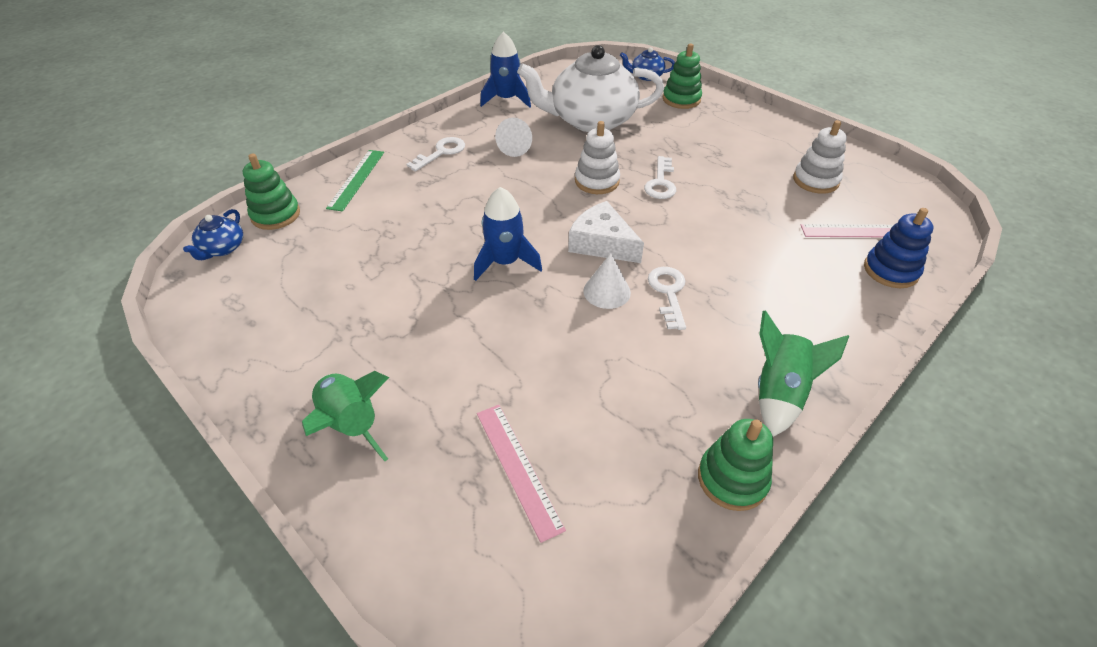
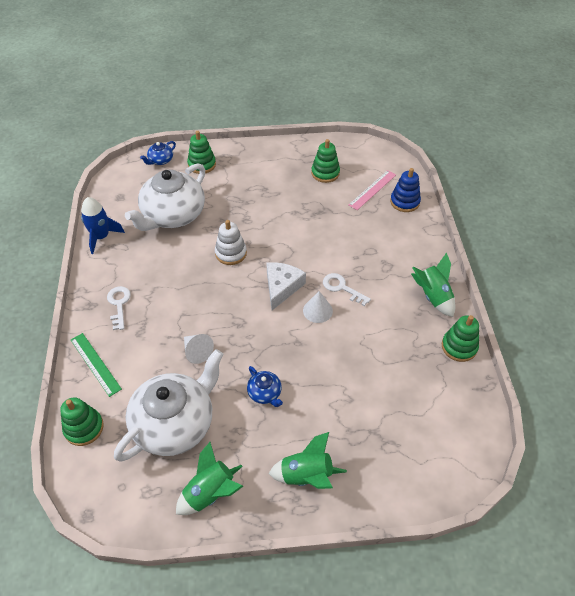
camera: 50 degrees left, 5 degrees up
blue teapot [183,209,243,260] -> blue teapot moved to [247,366,283,407]
blue rocket [474,187,542,281] -> none
pink ruler [477,405,566,543] -> none
white cone [495,118,532,157] -> white cone moved to [184,334,214,364]
white cheese [568,201,644,263] -> white cheese turned 120 degrees clockwise [266,262,306,310]
white key [644,156,676,199] -> none
white stacking toy [793,120,847,194] -> green stacking toy [311,139,340,183]
none -> white teapot [114,349,224,462]
none -> green rocket [176,442,243,515]

